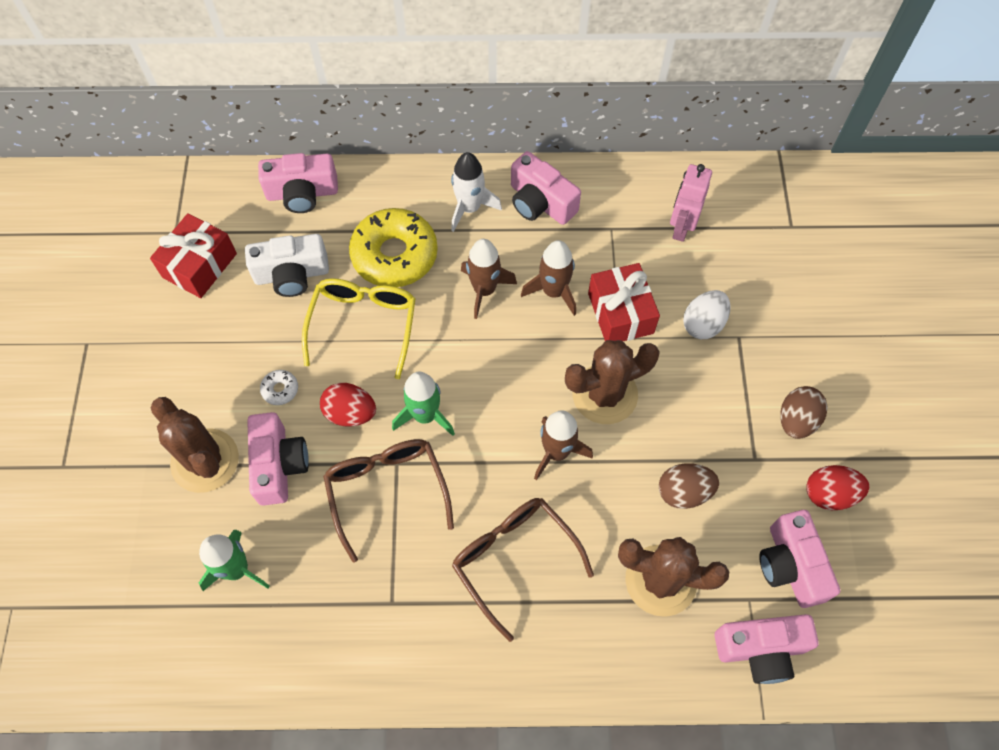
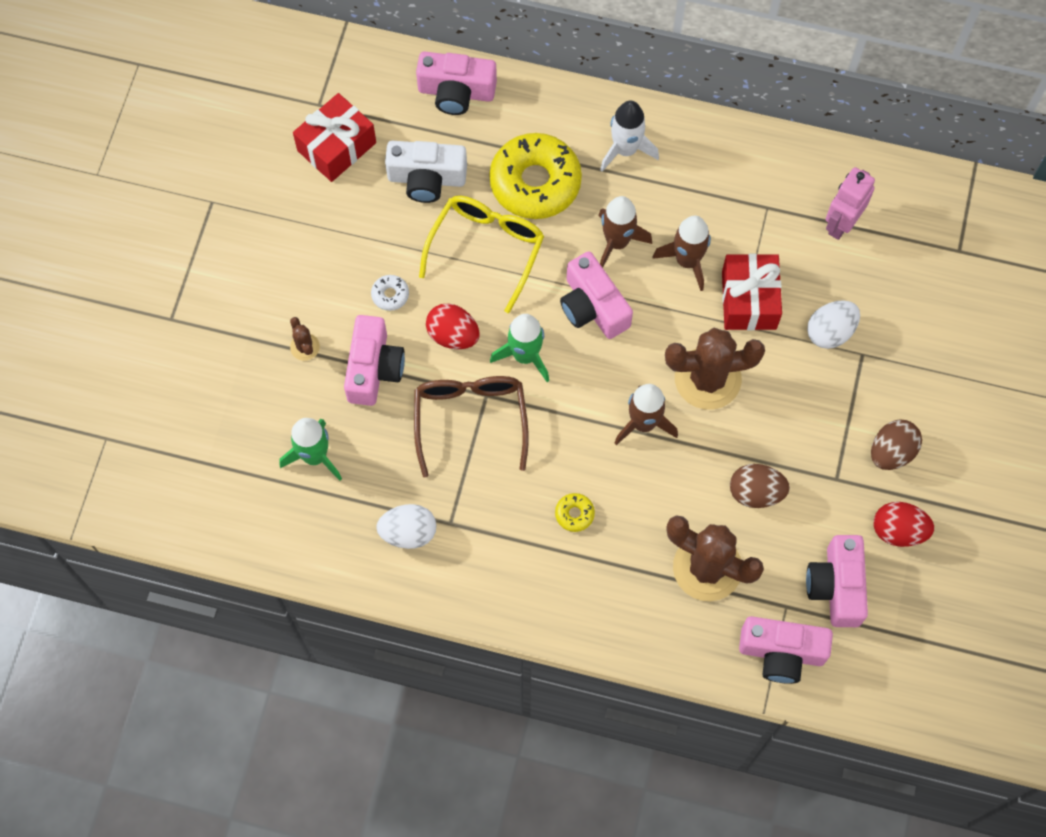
camera: 15 degrees right, 5 degrees up
brown cactus [150,397,239,493] -> brown cactus [290,317,320,361], size x0.45
brown glasses [452,498,594,642] -> yellow donut [555,493,595,532]
pink camera [511,151,581,225] -> pink camera moved to [560,251,633,339]
none -> white egg [376,504,437,549]

